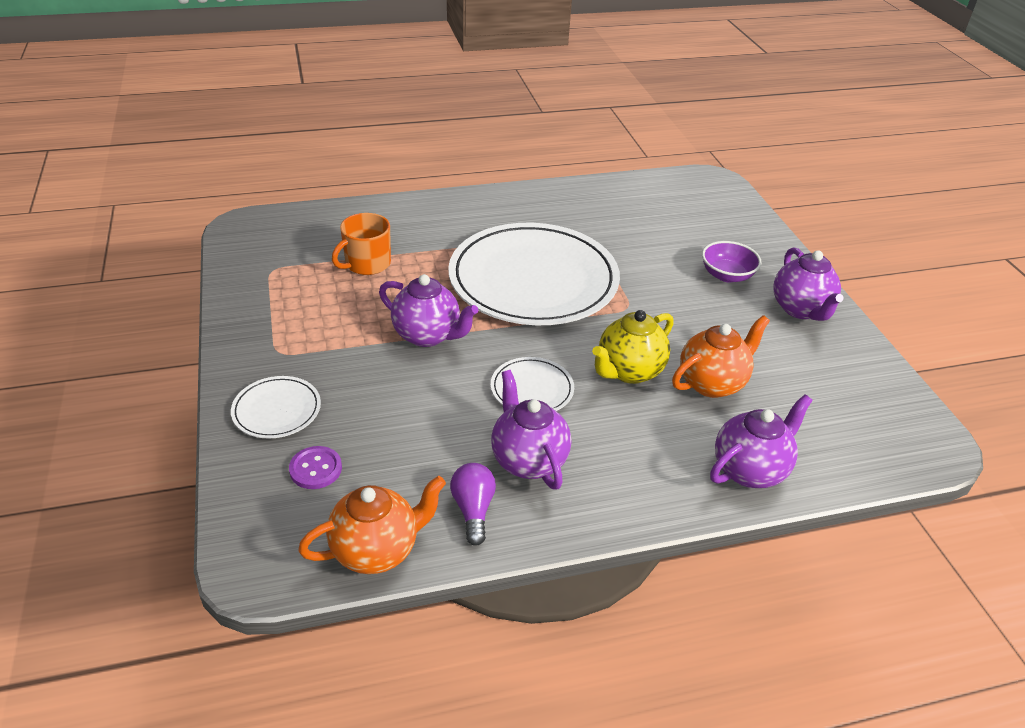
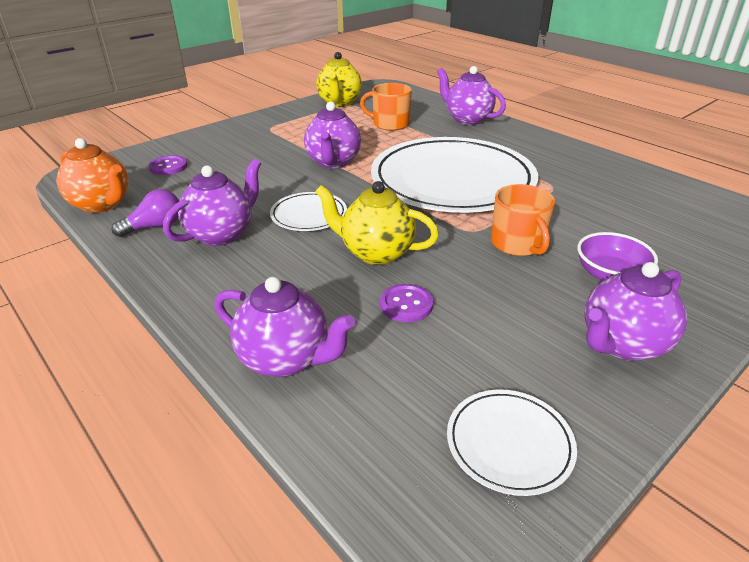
camera: 65 degrees right, 5 degrees down
white plate [231,376,321,439] -> white plate moved to [447,389,577,496]
orange teapot [672,315,770,398] -> purple button [380,284,433,322]
none -> yellow teapot [316,52,362,107]
none -> purple teapot [437,66,506,125]
none -> orange mug [491,184,555,256]

